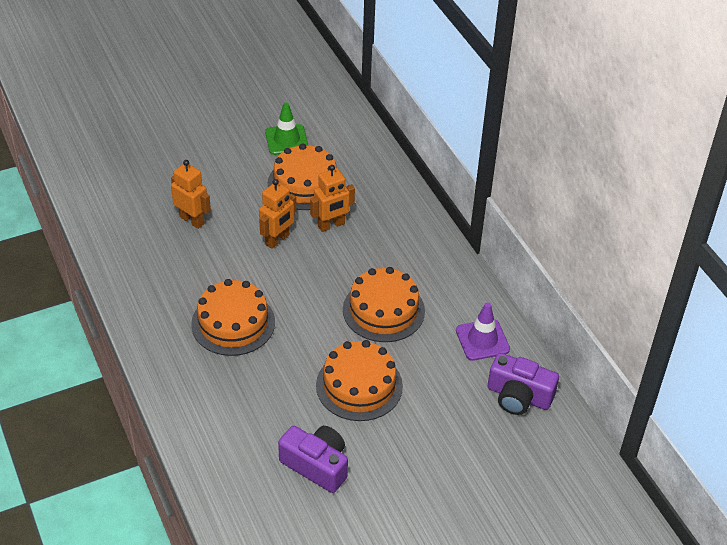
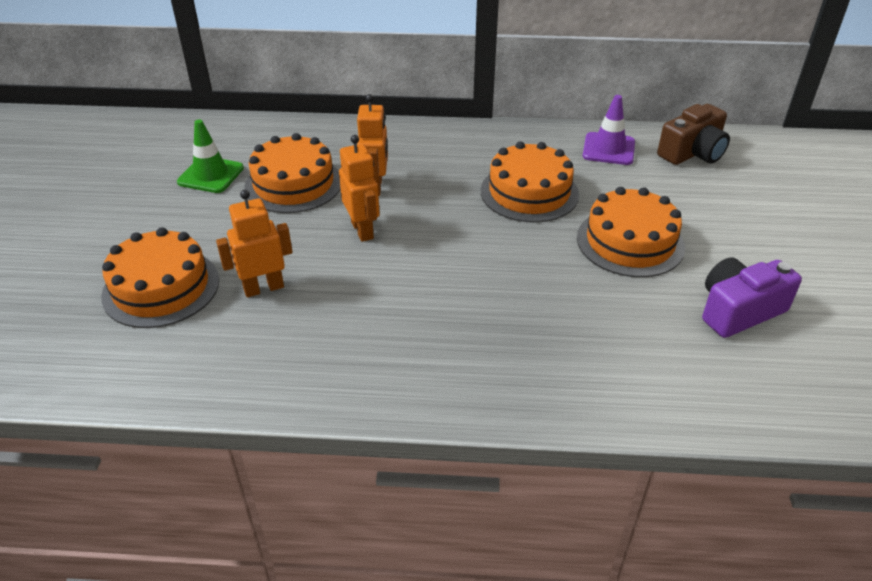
camera: 60 degrees left, 5 degrees down
orange cake [191,279,275,356] -> orange cake moved to [101,227,219,328]
purple camera [488,353,559,415] -> brown camera [657,104,730,165]

